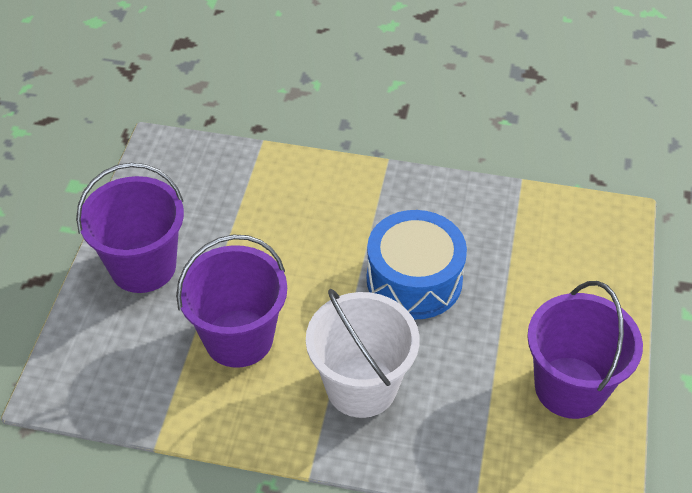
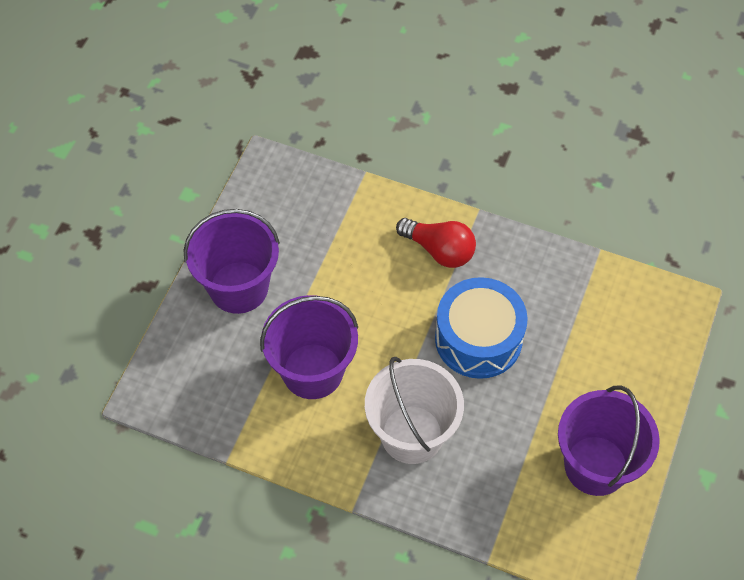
camera: 10 degrees right, 10 degrees up
none -> red light bulb [396,218,476,268]

